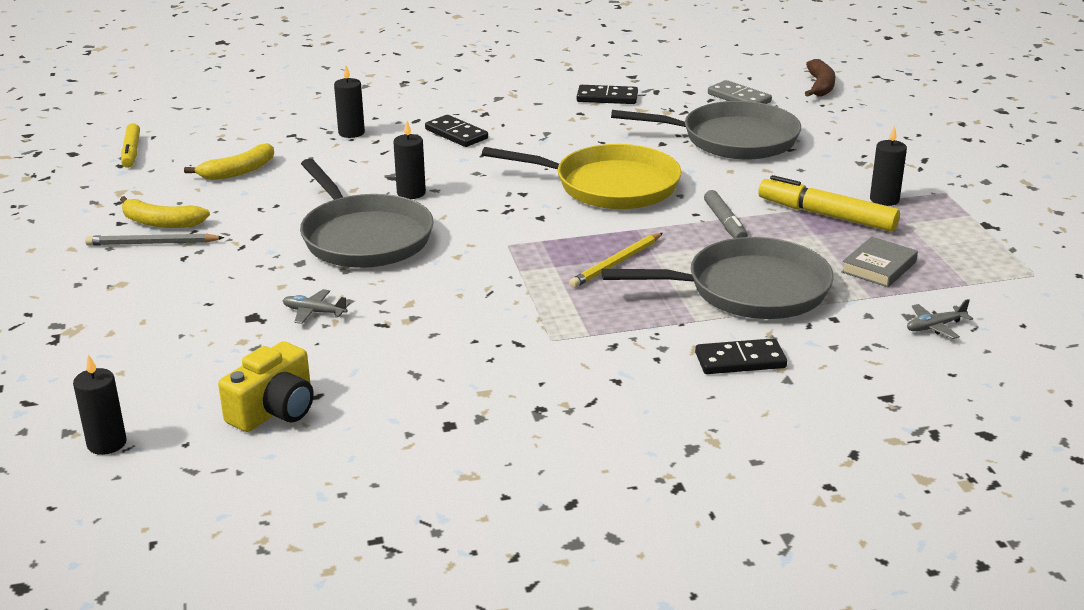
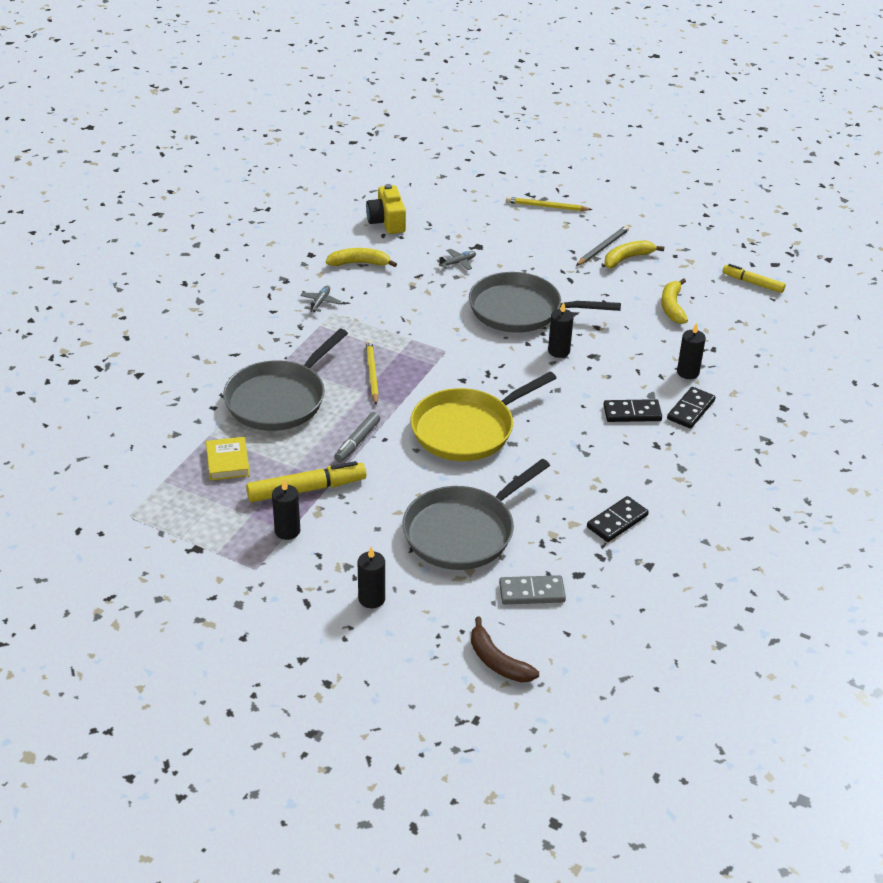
camera: 130 degrees right, 10 degrees up
black candle [73,354,127,455] -> black candle moved to [358,547,385,608]
black domino [695,338,787,374] -> black domino moved to [667,387,715,429]
grey marker [704,190,748,238] -> grey marker turned 90 degrees counterclockwise [334,412,380,462]
grey book [841,237,918,287] -> yellow book [206,437,250,481]
grey plane [907,299,973,339] -> grey plane moved to [300,286,341,312]
none -> yellow banana [326,248,397,267]
none -> yellow pencil [506,197,593,211]

